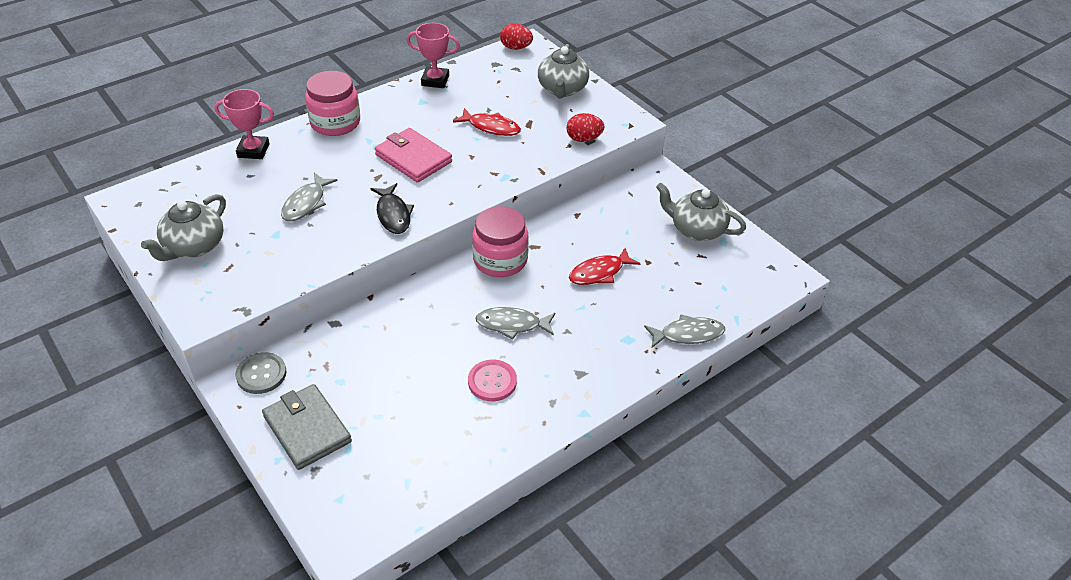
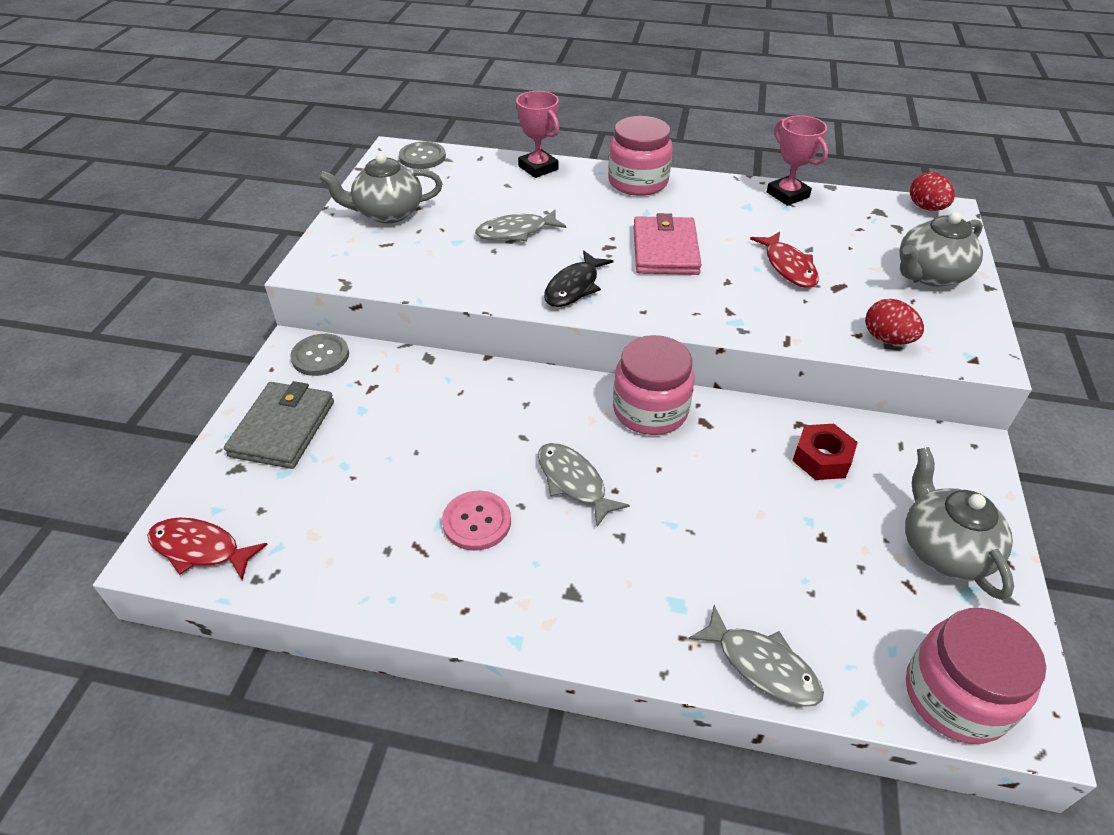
camera: 50 degrees right, 0 degrees up
red fish [569,248,641,285] -> red fish moved to [147,517,268,580]
none -> grey button [399,142,446,169]
none -> red nut [792,424,858,480]
none -> pink jar [906,608,1046,744]

